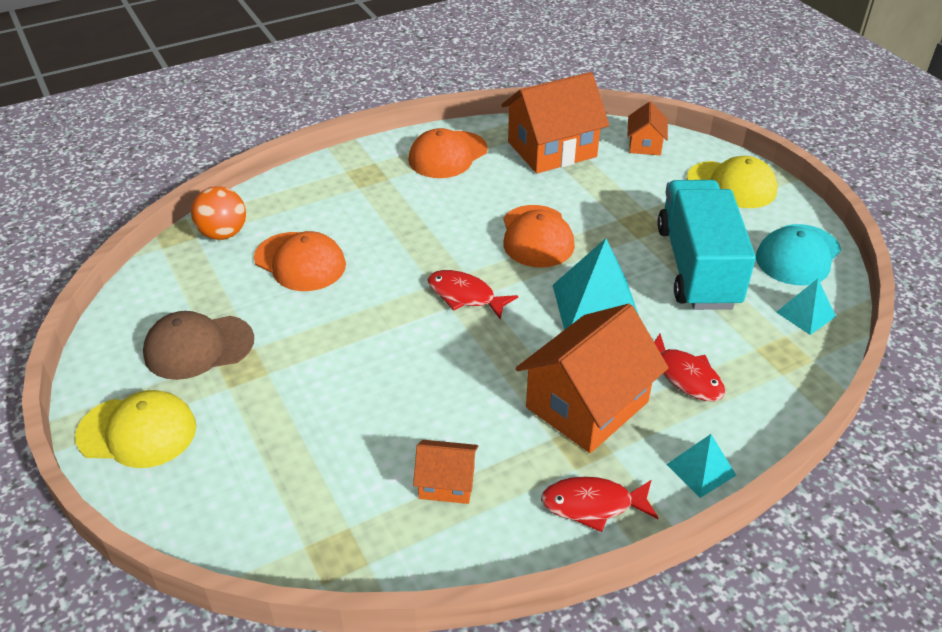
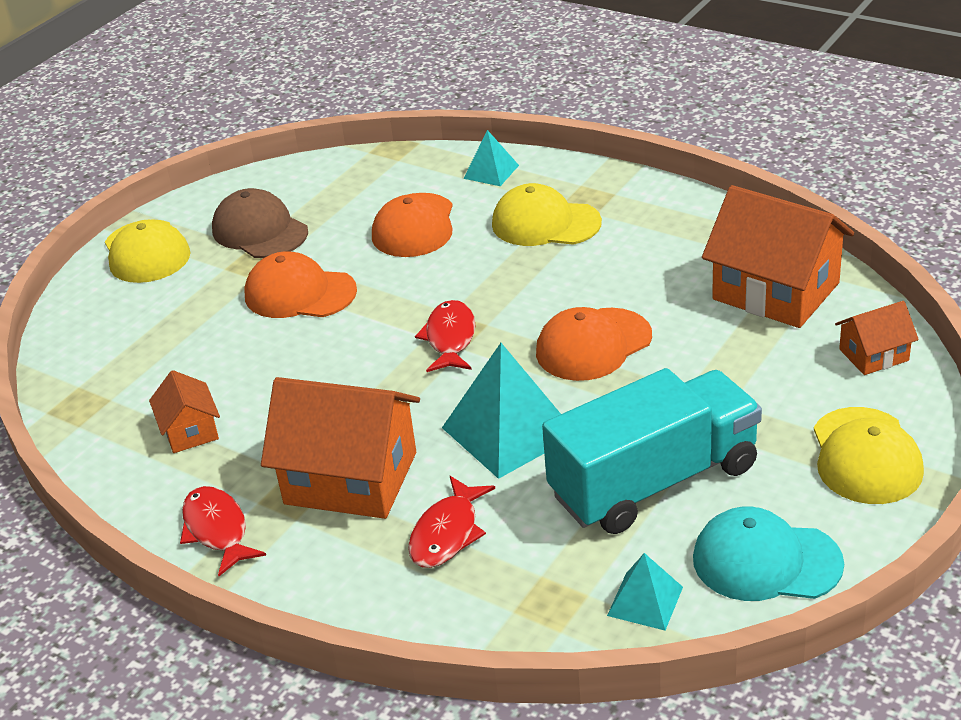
camera: 65 degrees right, 5 degrees down
orange ball [191,186,246,240] -> none
orange cap [409,128,488,178] -> orange cap moved to [245,251,357,318]
turquoise pyramid [666,434,736,498] -> turquoise pyramid moved to [463,130,519,186]
none -> yellow cap [492,183,602,246]

